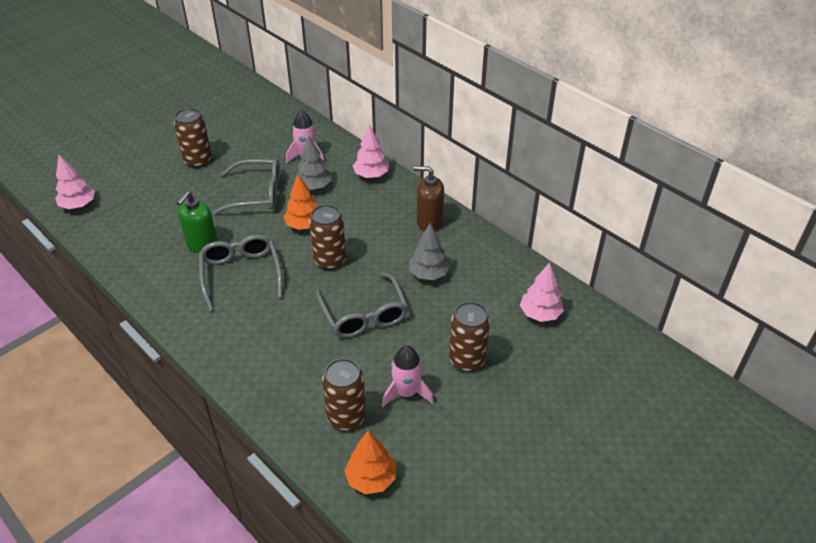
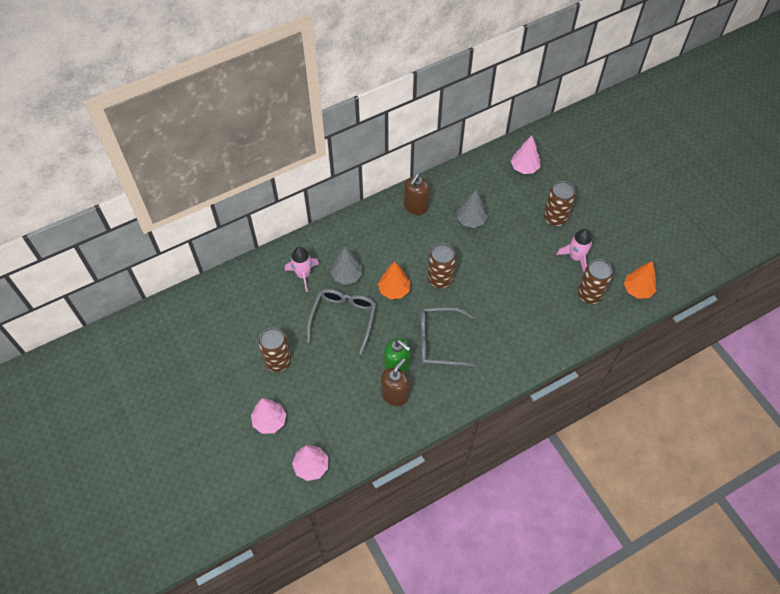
camera: 75 degrees left, 15 degrees up
grey glasses [316,272,408,338] -> none
pink tree [353,124,389,178] -> pink tree moved to [251,398,286,434]
none -> brown soap dispenser [381,358,409,406]

